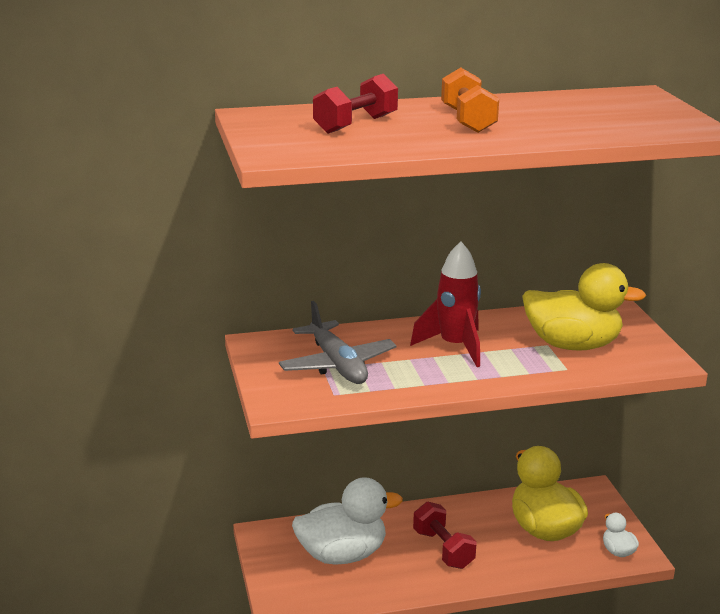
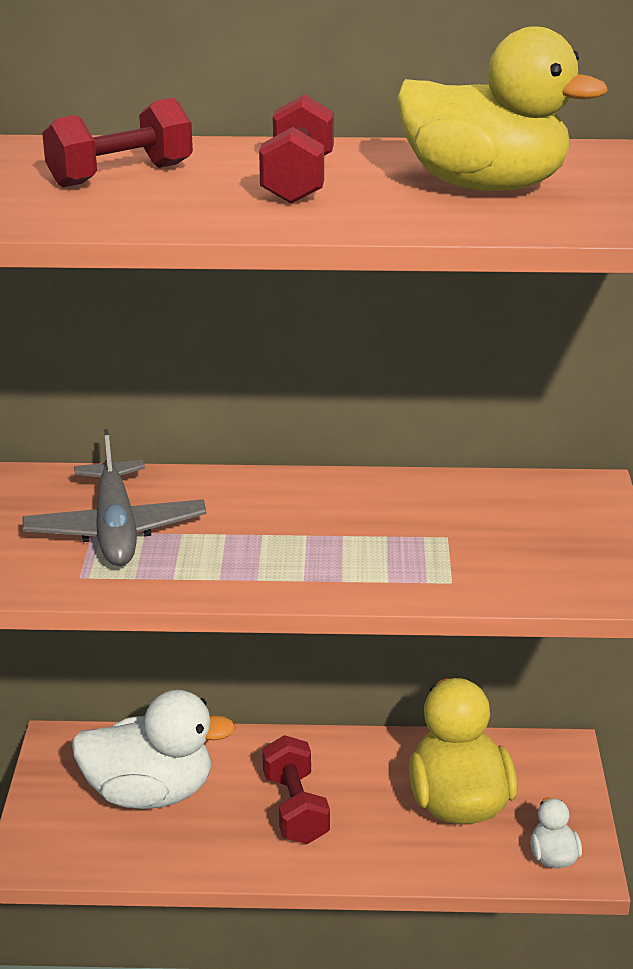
camera: 15 degrees right, 5 degrees up
red rocket [410,241,481,367] -> none
orange dumbbell [441,68,499,133] -> red dumbbell [259,94,334,204]
yellow duck [522,263,646,351] -> yellow duck moved to [397,26,608,191]

